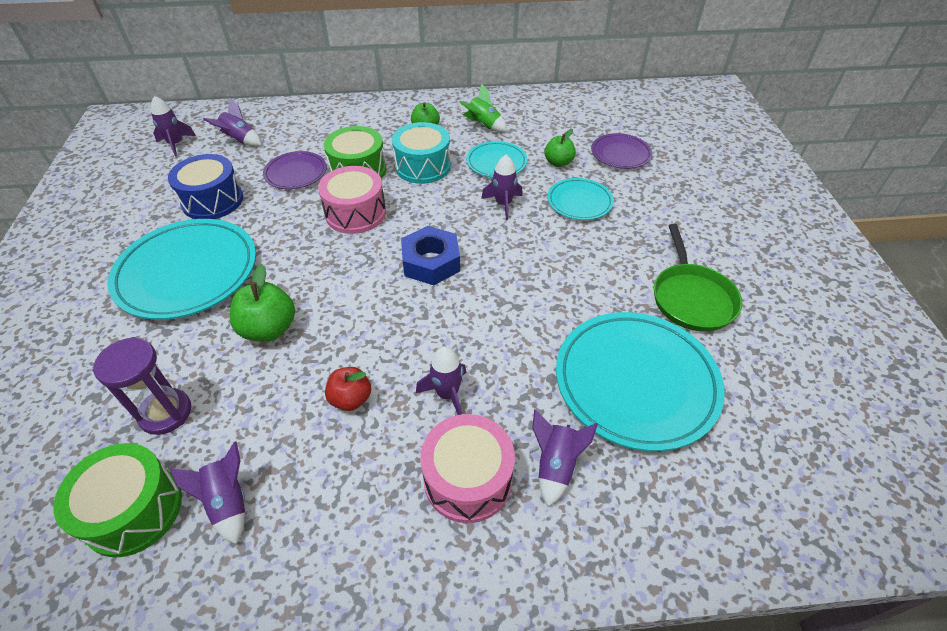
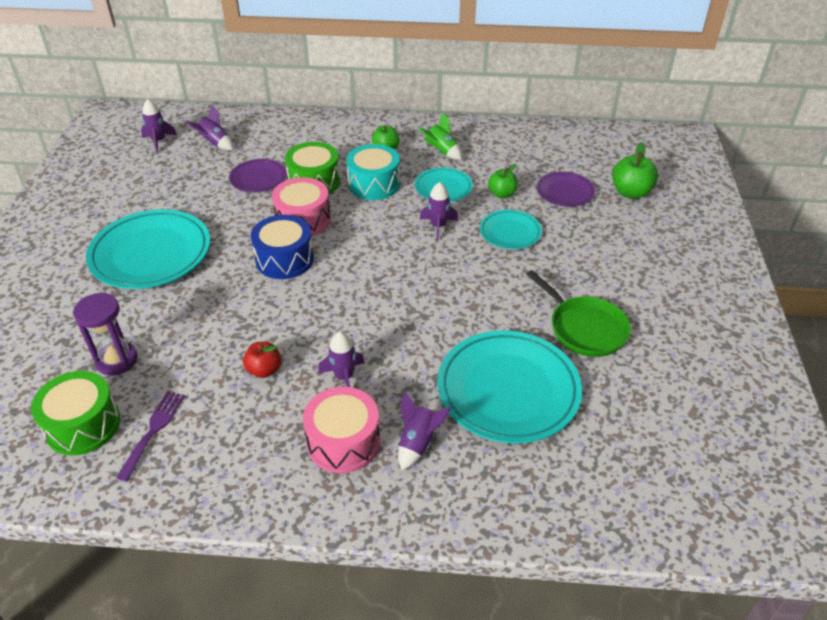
camera: 10 degrees right, 5 degrees down
blue drum [168,154,243,219] -> blue drum moved to [251,215,314,279]
purple rocket [169,441,245,545] -> purple fork [116,391,185,481]
green apple [230,264,295,342] -> green apple moved to [612,142,658,199]
blue nut [401,226,460,285] -> none
green pan [654,224,742,332] -> green pan turned 45 degrees counterclockwise [526,270,631,357]

